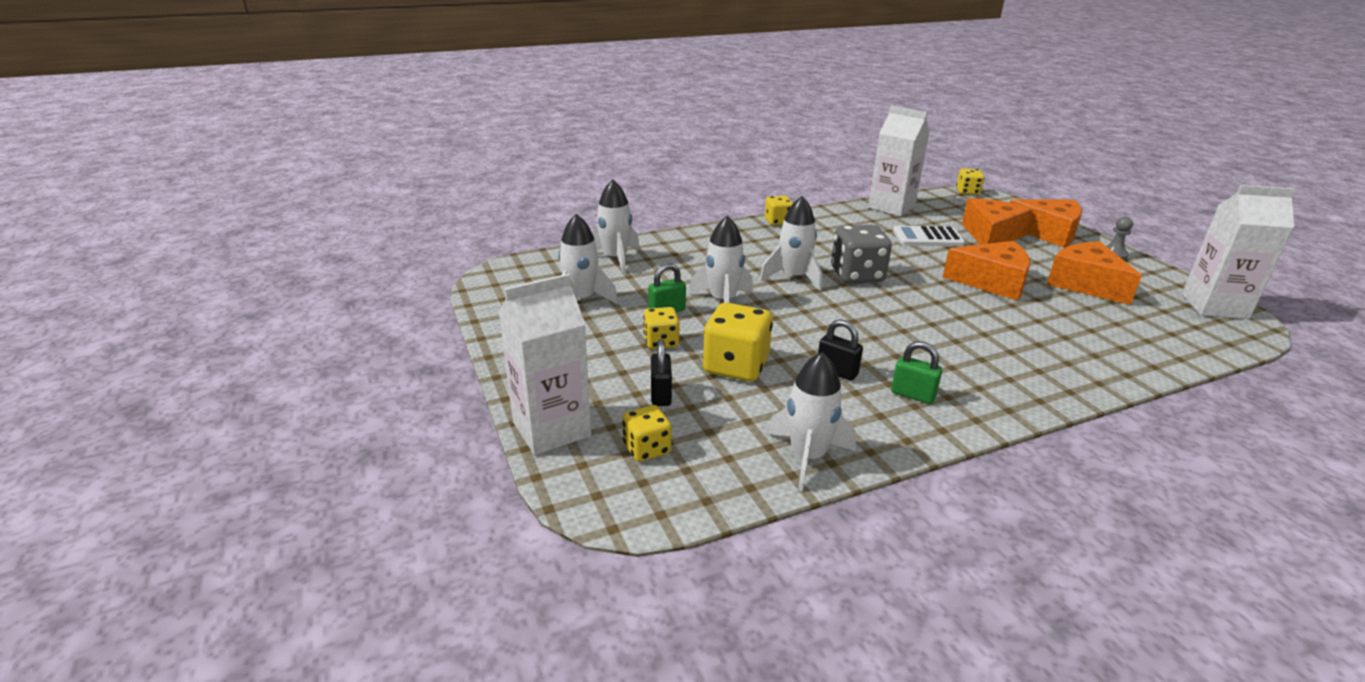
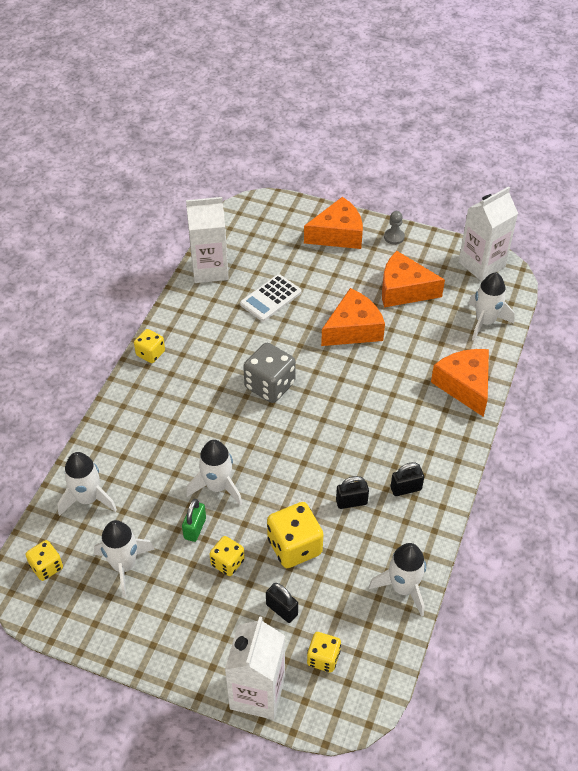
camera: 45 degrees left, 20 degrees up
white rocket [760,196,822,290] -> white rocket moved to [468,273,515,341]
green padlock [891,341,942,404] -> black padlock [391,462,424,496]
yellow dice [956,168,984,195] -> yellow dice moved to [26,540,63,581]
orange cheese [962,198,1033,245] -> orange cheese moved to [431,349,489,417]

